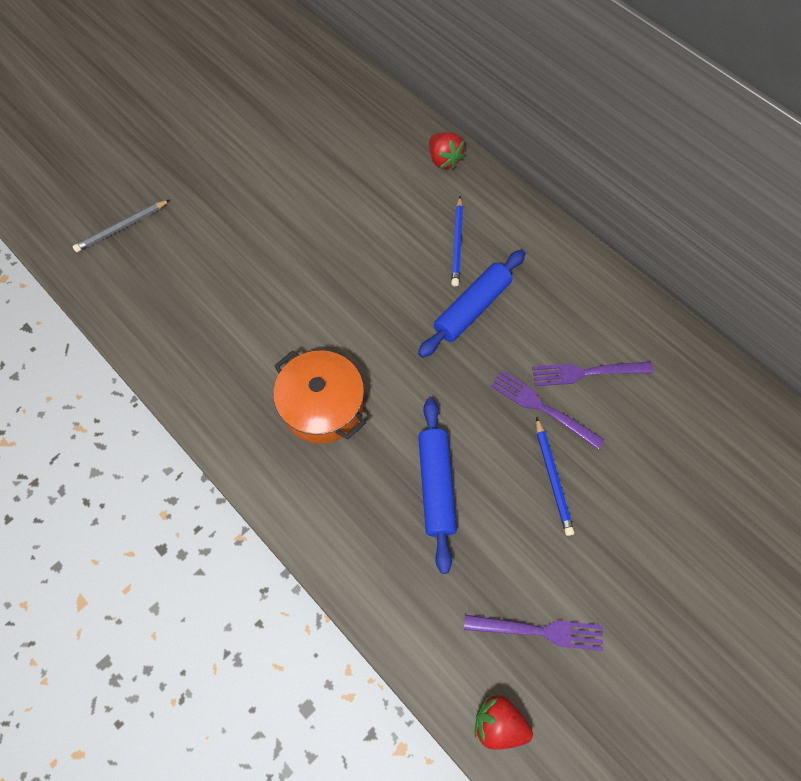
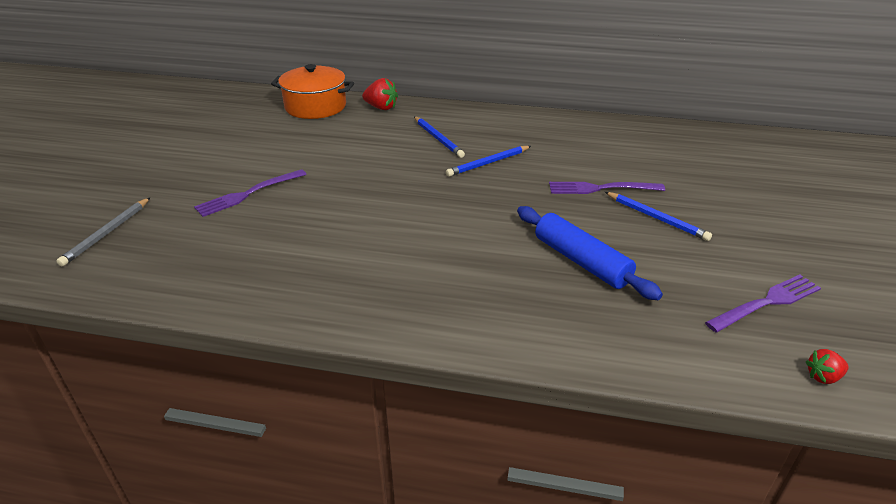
camera: 35 degrees left, 30 degrees down
orange pot [273,350,366,444] -> orange pot moved to [271,64,354,119]
blue rolling pin [418,249,525,358] -> blue pencil [446,146,531,177]
red strawberry [475,695,533,750] -> red strawberry [806,349,849,384], size x0.62
purple fork [532,361,654,386] -> purple fork moved to [194,169,307,217]

